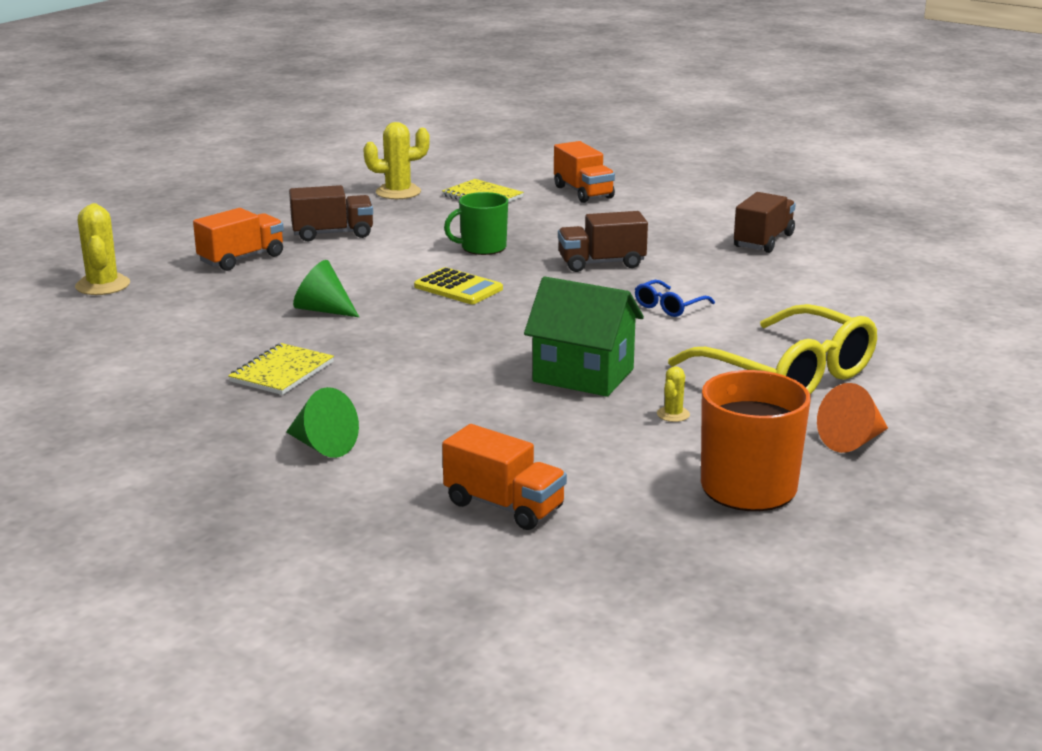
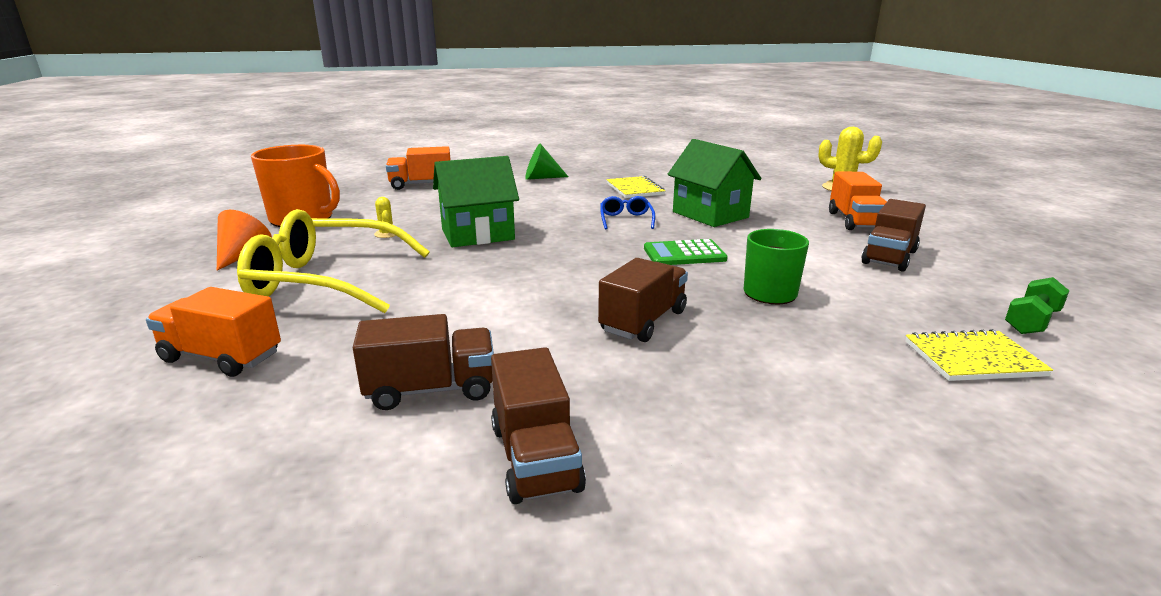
camera: 135 degrees right, 0 degrees up
green cone [293,260,359,317] -> green house [668,139,761,227]
yellow cactus [363,122,430,199] -> green dumbbell [1005,277,1069,334]
yellow calculator [414,267,503,304] -> green calculator [644,239,728,265]
orange truck [554,141,615,203] -> orange truck moved to [146,287,281,377]
blue glasses [635,280,715,317] -> blue glasses moved to [600,196,655,230]
none -> brown truck [353,314,494,410]

